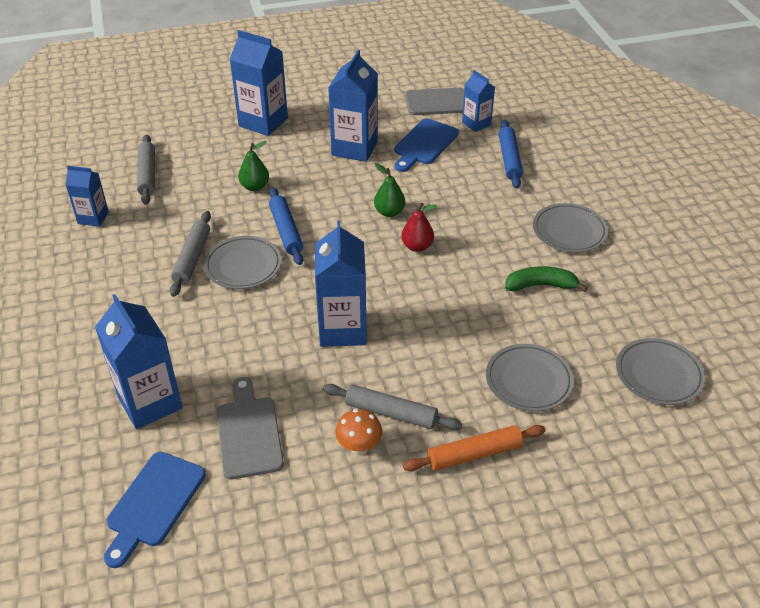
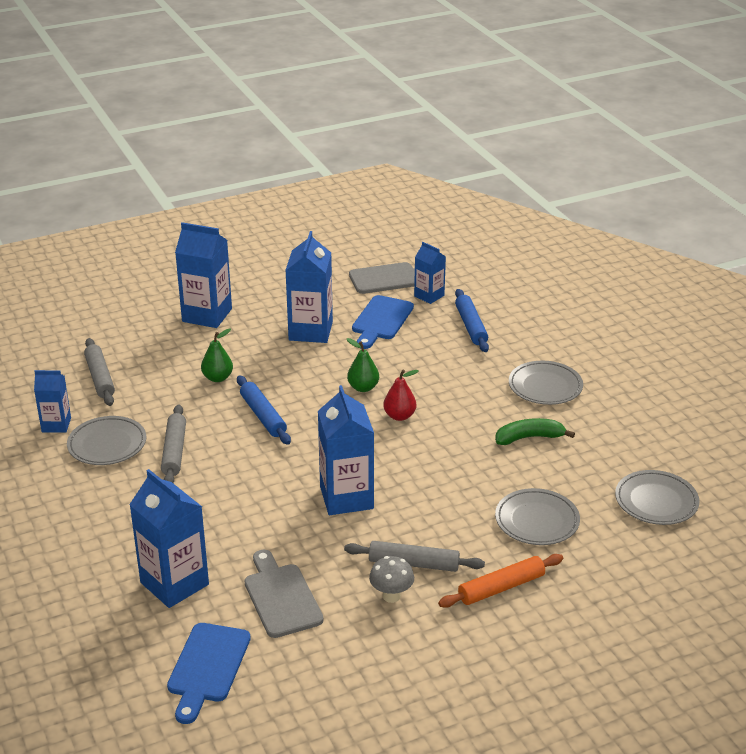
camera: 10 degrees left, 10 degrees down
grey plate [204,236,282,289] -> grey plate moved to [67,416,146,465]
orange mushroom [335,409,382,456] -> grey mushroom [369,556,414,603]

